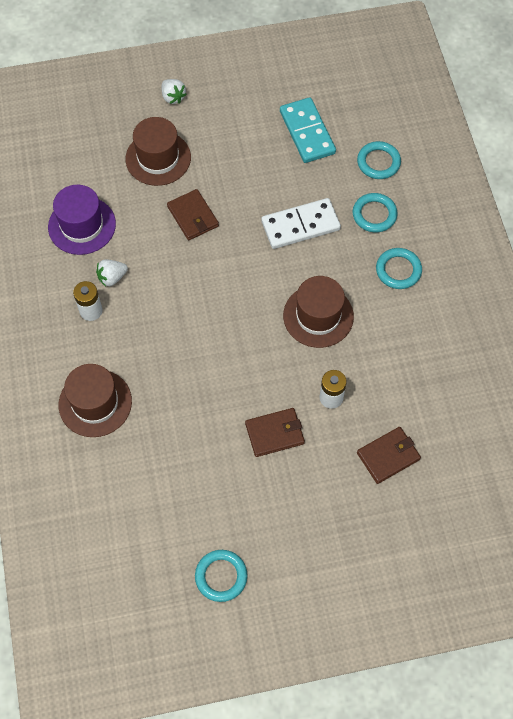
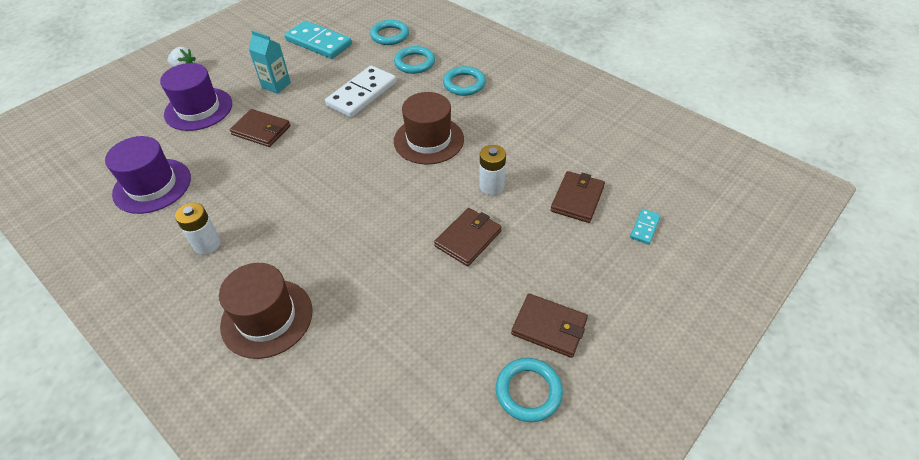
camera: 35 degrees left, 15 degrees down
white strawberry [96,259,128,287] -> none
brown hat [125,117,191,186] -> purple hat [160,63,232,131]
none -> turquoise carton [249,30,291,94]
none -> brown wallet [511,294,588,358]
none -> turquoise domino [630,209,661,244]

